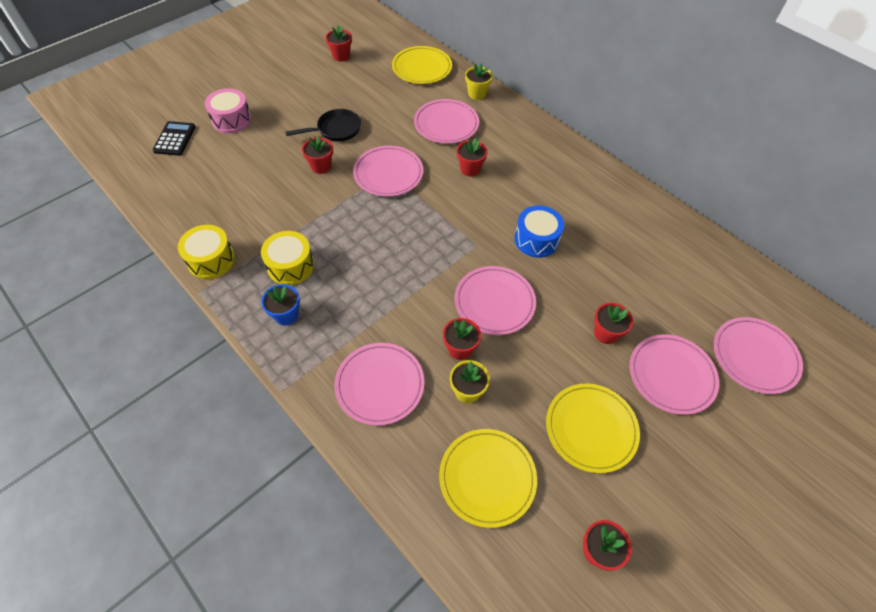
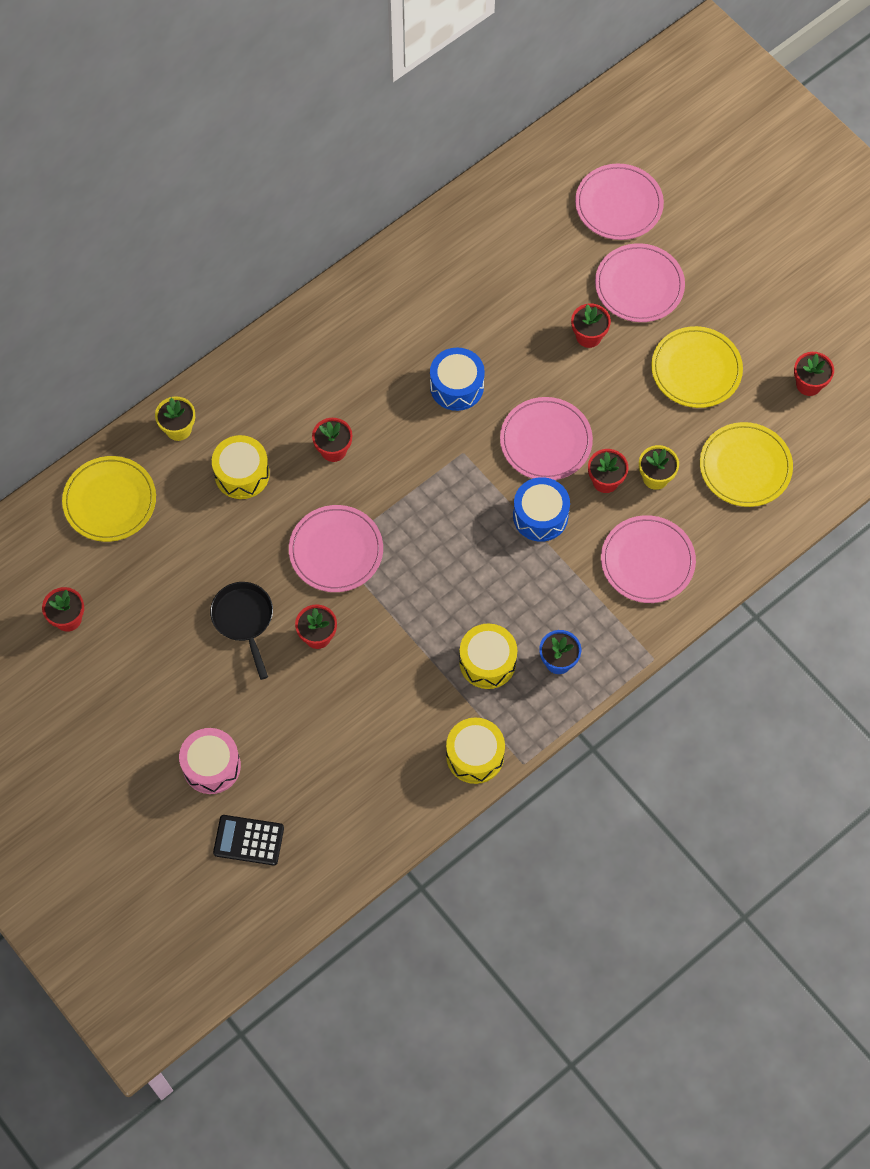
camera: 85 degrees left, 10 degrees up
pink plate [414,99,479,144] -> yellow drum [212,435,270,499]
none -> blue drum [513,477,570,542]

